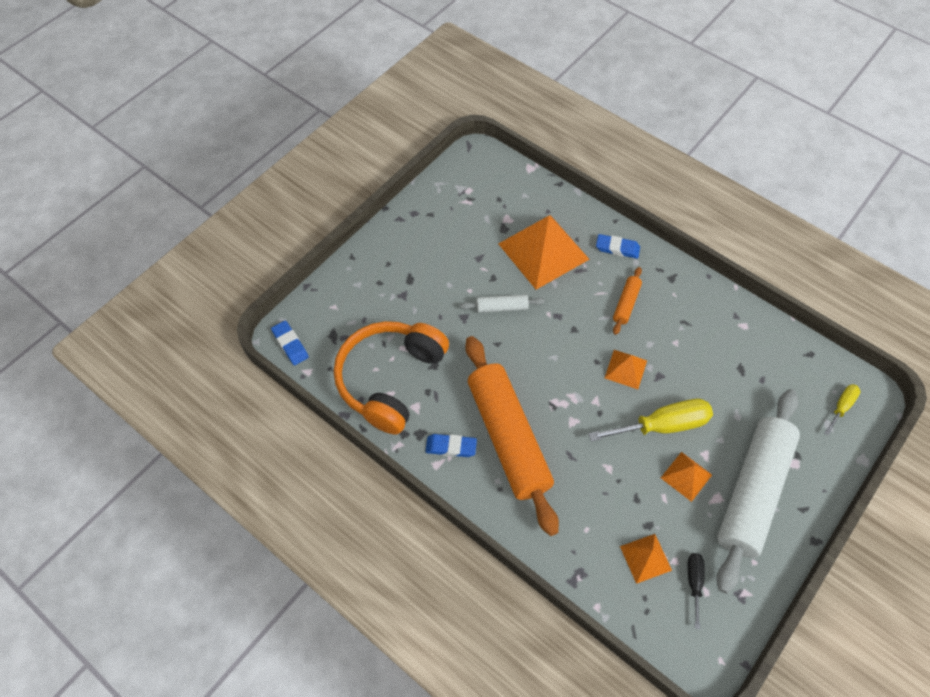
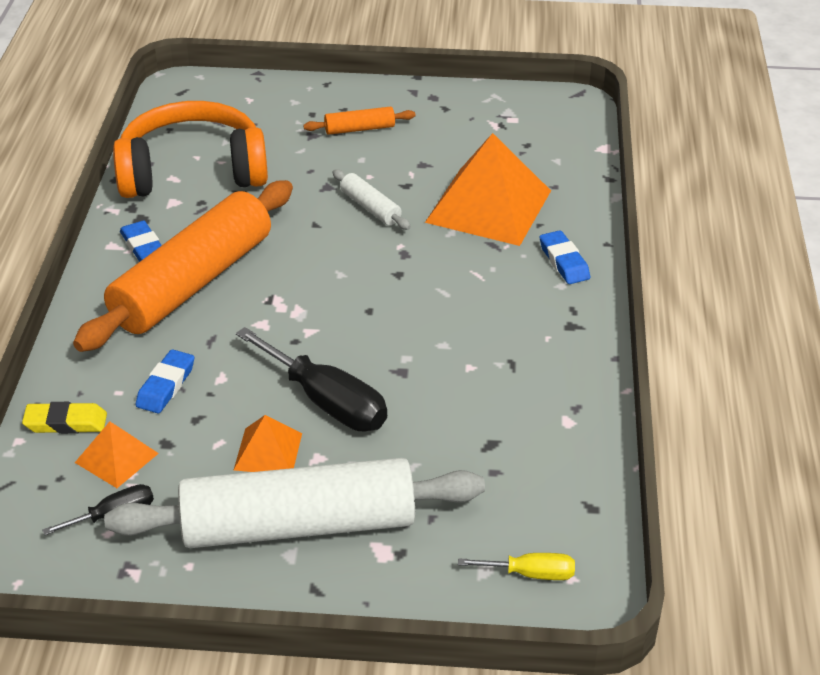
camera: 55 degrees right, 20 degrees down
blue eraser [271,321,309,365] -> blue eraser moved to [136,349,194,413]
yellow screwdriver [589,399,713,442] -> black screwdriver [236,327,387,431]
orange pyramid [605,350,647,389] -> none
orange rolling pin [613,267,642,335] -> orange rolling pin moved to [303,106,415,135]
none -> yellow eraser [22,402,107,434]

